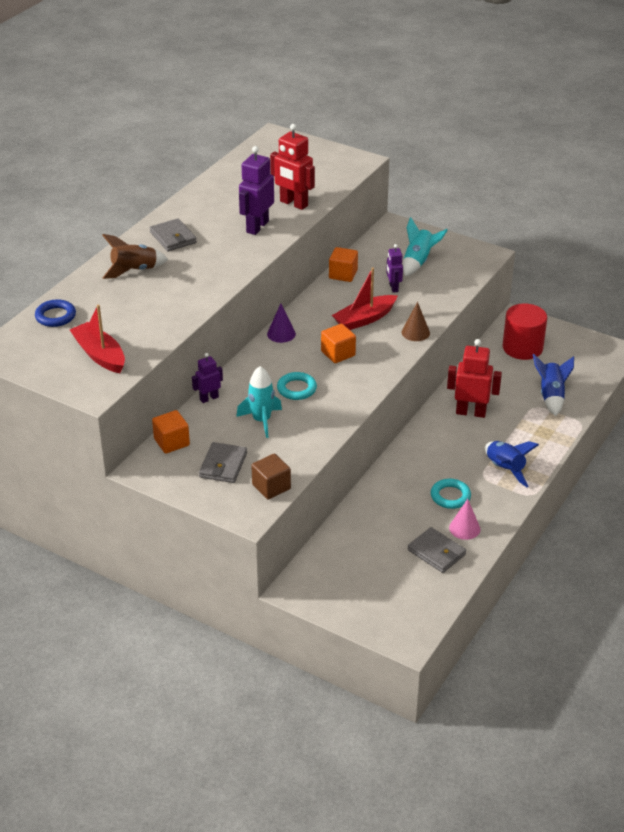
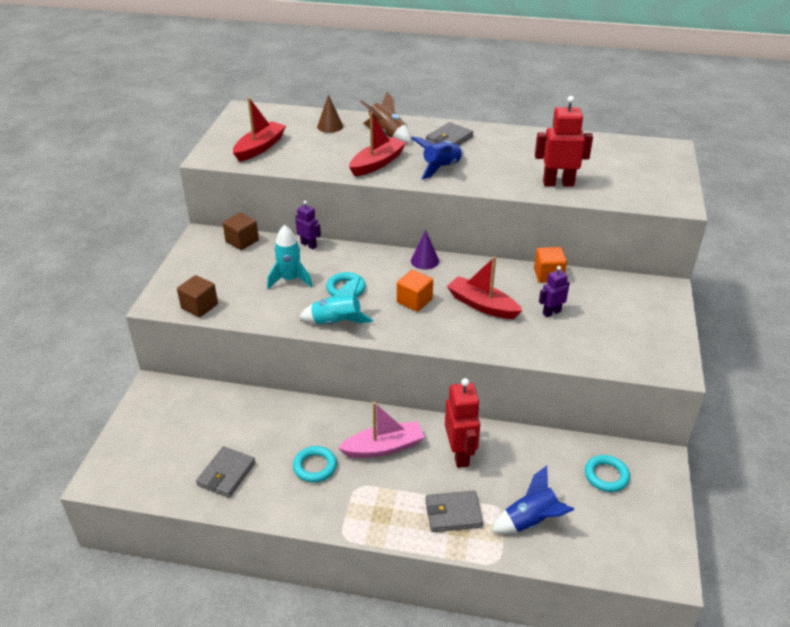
camera: 70 degrees right, 0 degrees up
blue ring [35,299,76,327] -> none
orange cube [152,410,190,454] -> brown cube [223,213,259,250]
grey wallet [199,442,247,483] -> grey wallet moved to [425,490,483,532]
purple robot [239,146,274,235] -> none
red robot [270,124,315,210] -> red robot turned 75 degrees clockwise [535,96,593,187]
brown cone [401,302,430,341] -> brown cone moved to [317,94,343,133]
turquoise rocket [403,217,448,276] -> turquoise rocket moved to [299,277,374,325]
pink cone [449,499,480,540] -> none
blue rocket [485,441,539,487] -> blue rocket moved to [411,137,464,179]
red cylinder [503,303,547,360] -> turquoise ring [585,455,630,492]
none -> pink boat [338,402,424,458]
none -> red boat [349,112,406,176]

